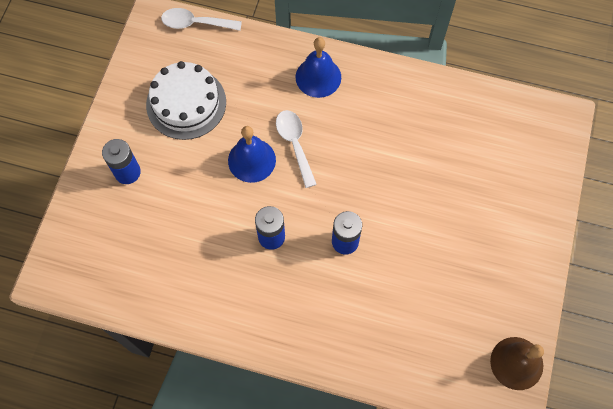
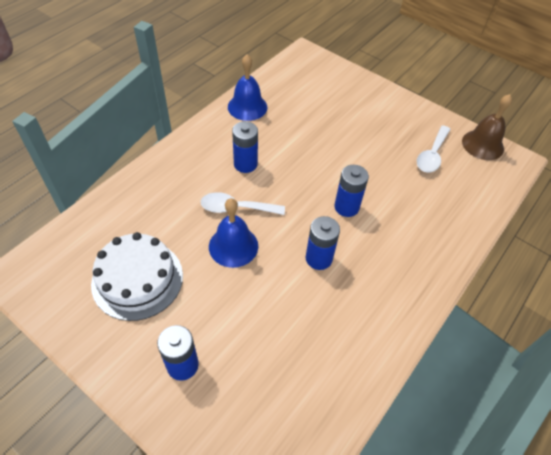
camera: 70 degrees left, 15 degrees down
white spoon [161,8,242,31] -> white spoon moved to [417,125,451,173]
blue bell [296,37,341,98] -> blue bell moved to [228,54,267,121]
none -> blue battery [232,121,258,173]

